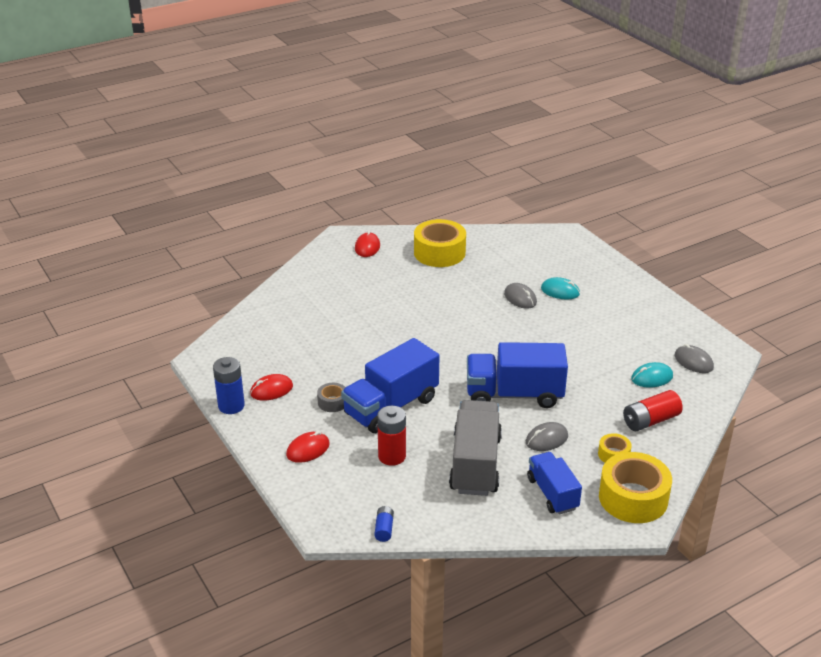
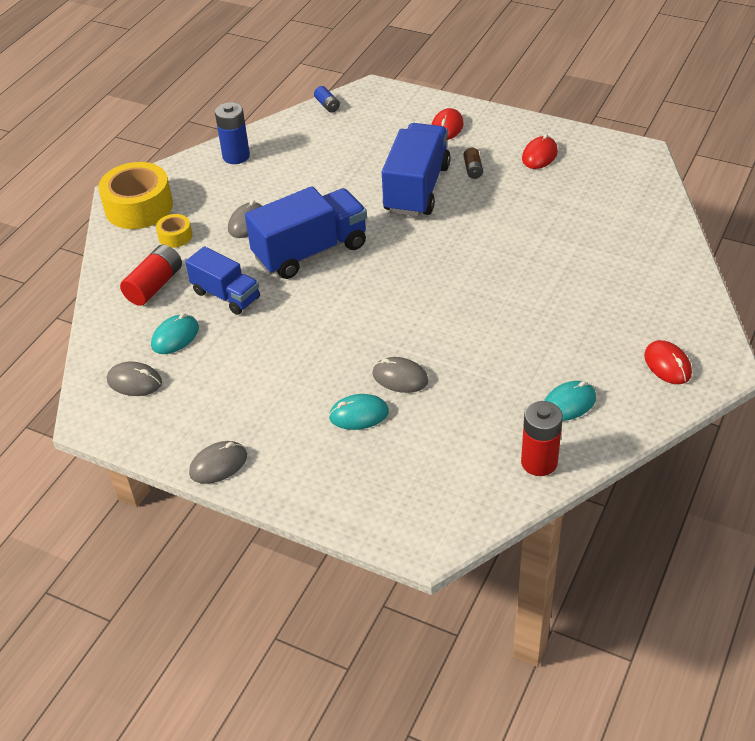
camera: 150 degrees right, 10 degrees up
blue battery [213,357,245,414] -> blue battery moved to [215,102,250,164]
grey tape [317,383,346,412] -> brown battery [464,148,483,179]
red battery [377,406,406,466] -> red battery moved to [521,401,563,476]
yellow tape [414,219,466,267] -> turquoise mouse [544,381,596,421]
grey truck [449,400,502,496] -> none
blue truck [527,452,582,514] -> blue truck moved to [185,246,260,315]
none -> grey mouse [189,441,247,484]

